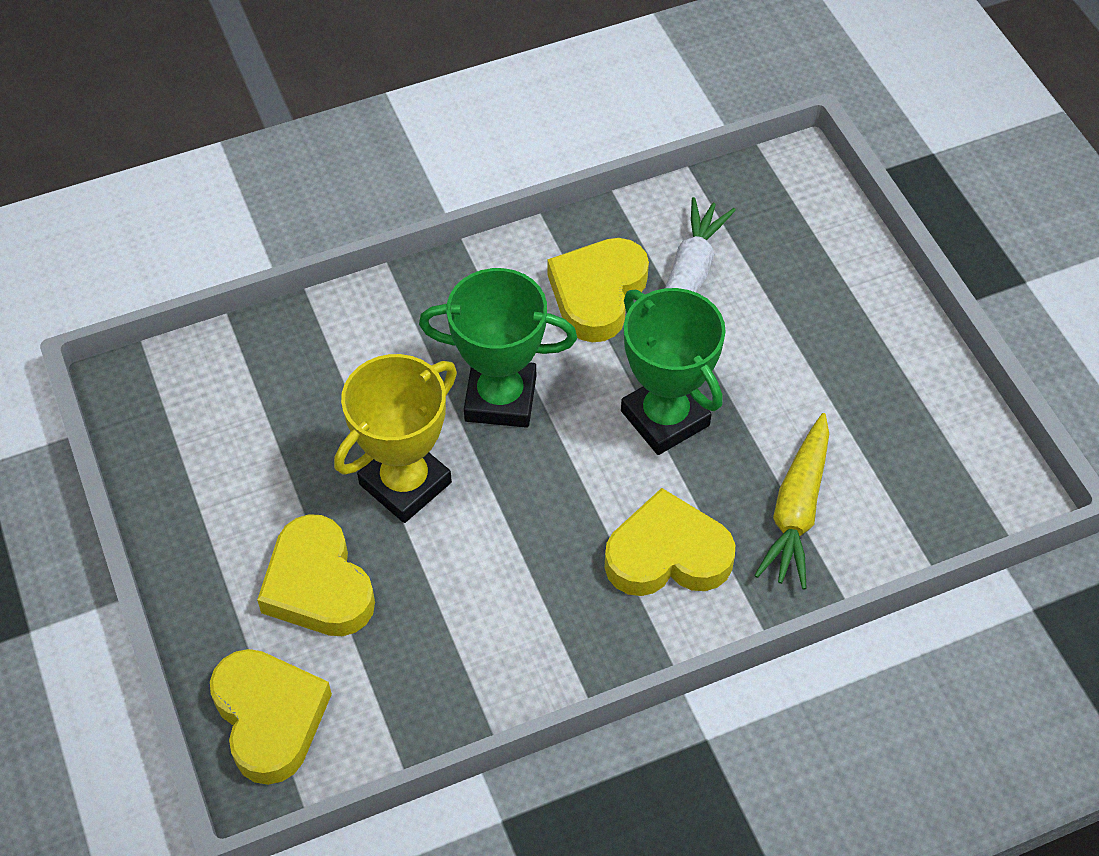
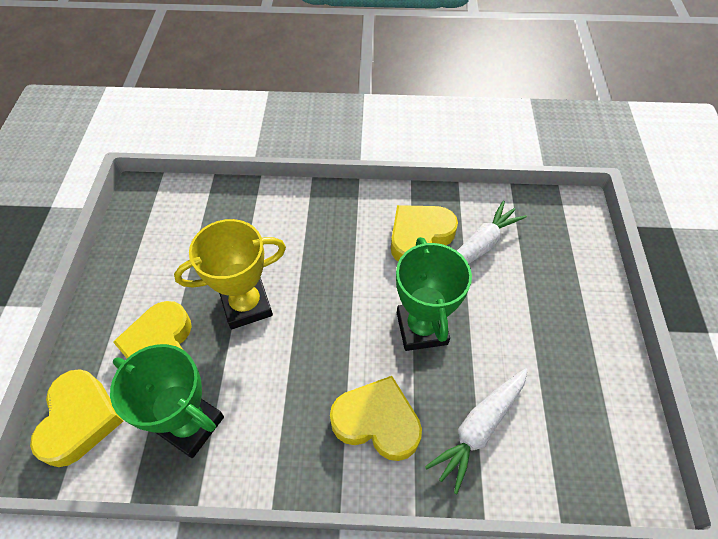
camera: 25 degrees right, 0 degrees up
green trophy [419,268,577,428] -> green trophy moved to [110,344,224,458]
yellow carrot [754,413,829,589] -> white carrot [425,368,528,494]

